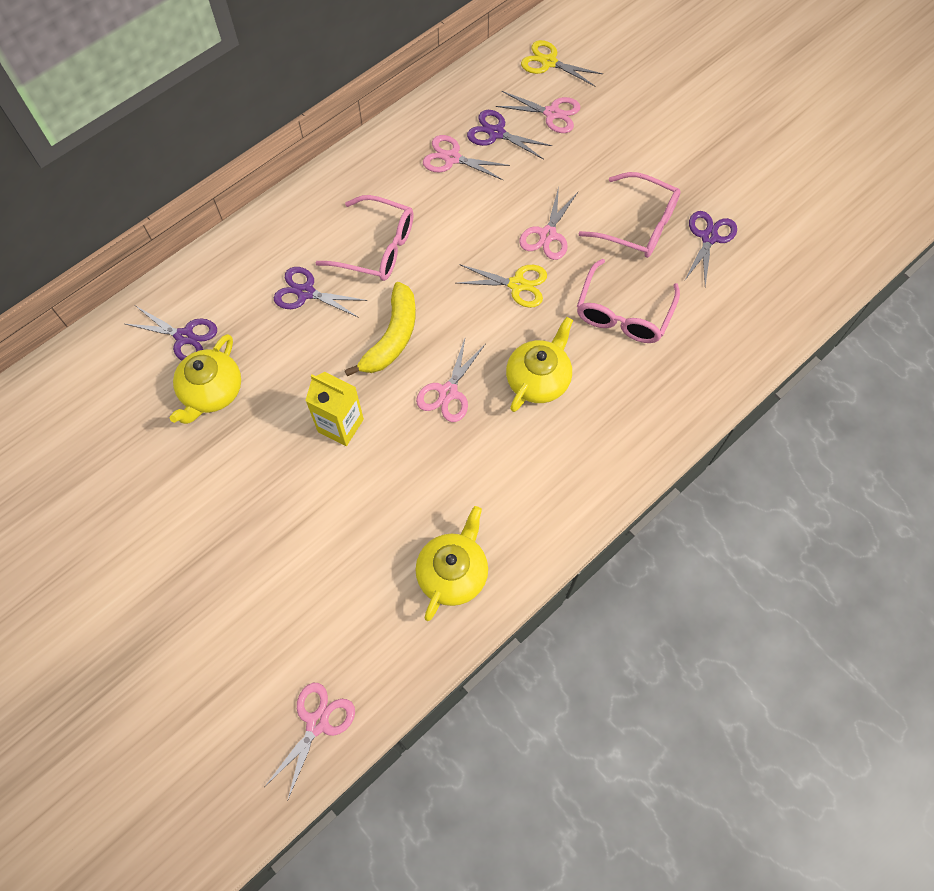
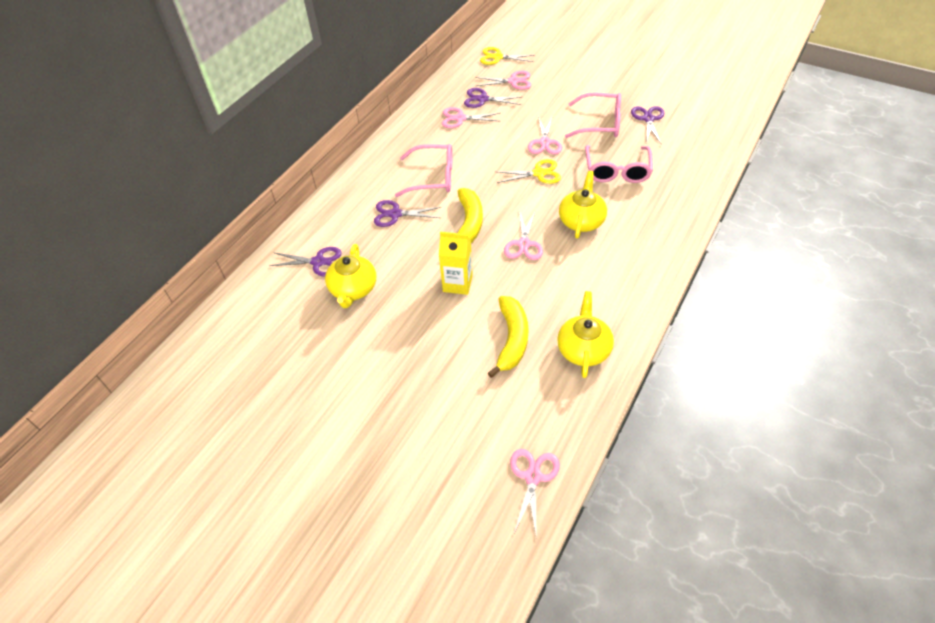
camera: 15 degrees left, 15 degrees down
none -> yellow banana [488,296,528,378]

